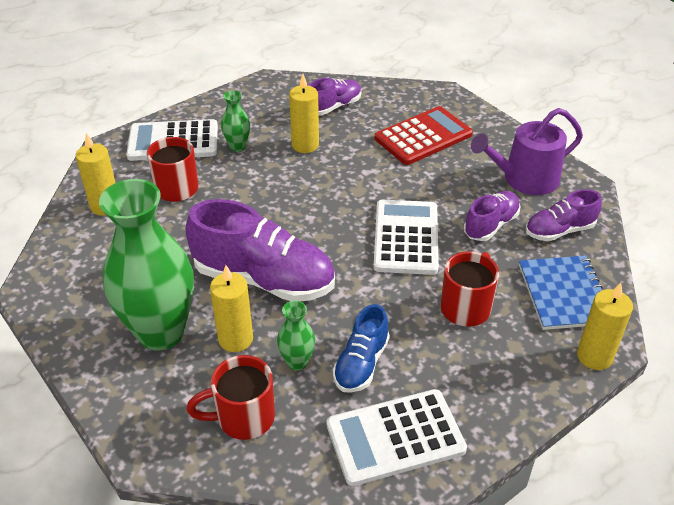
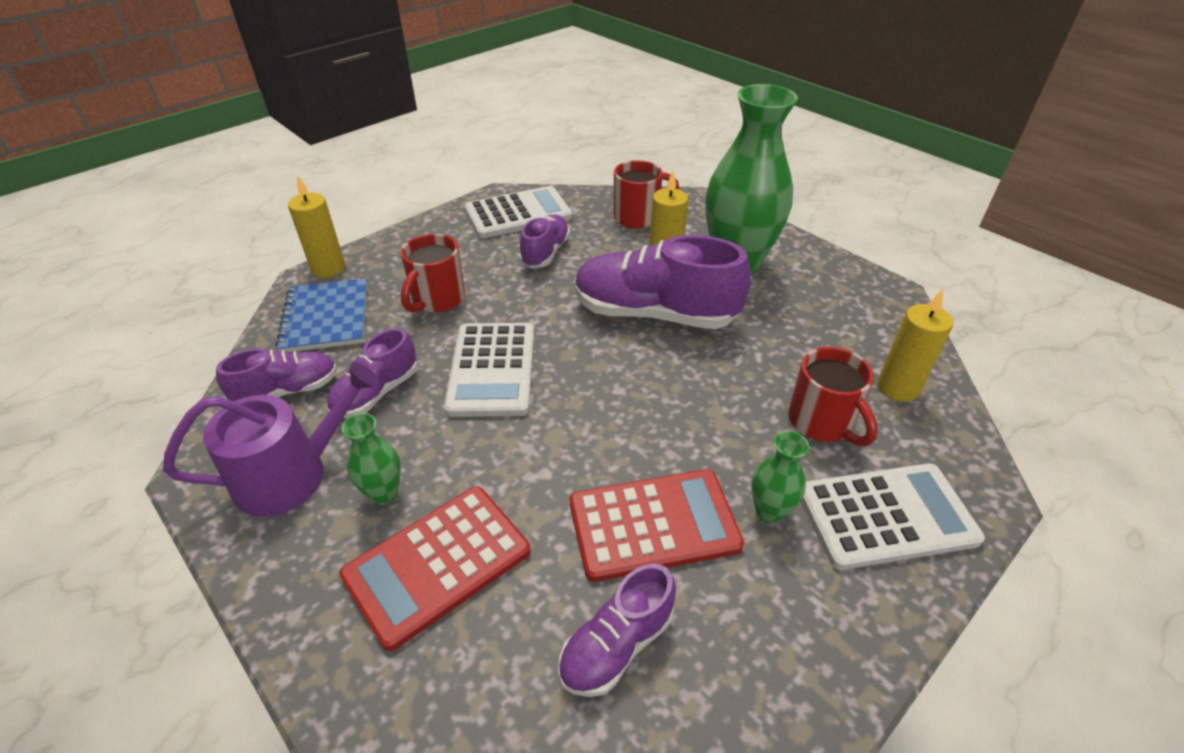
camera: 175 degrees right, 0 degrees up
green vase [277,300,315,371] -> green vase moved to [341,413,401,505]
yellow candle [289,74,319,153] -> red calculator [570,469,744,582]
blue shoe [333,304,390,393] -> purple shoe [519,214,570,268]

